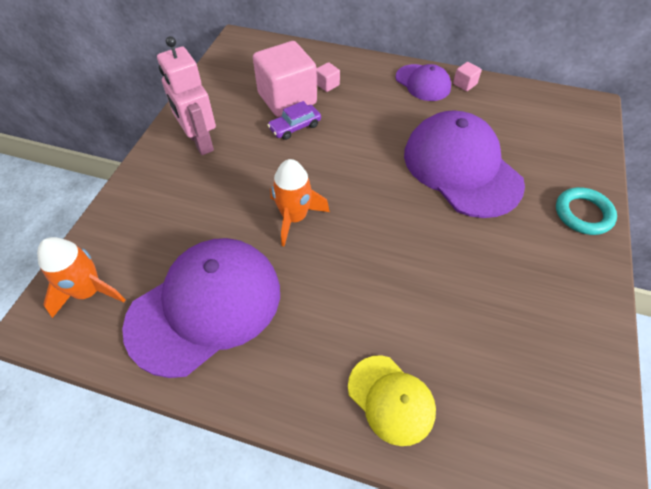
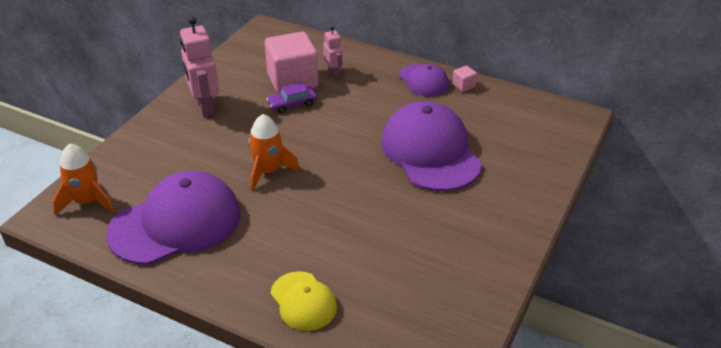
camera: 10 degrees right, 15 degrees down
pink cube [317,62,340,92] -> pink robot [323,26,343,79]
turquoise ring [556,187,617,235] -> none

